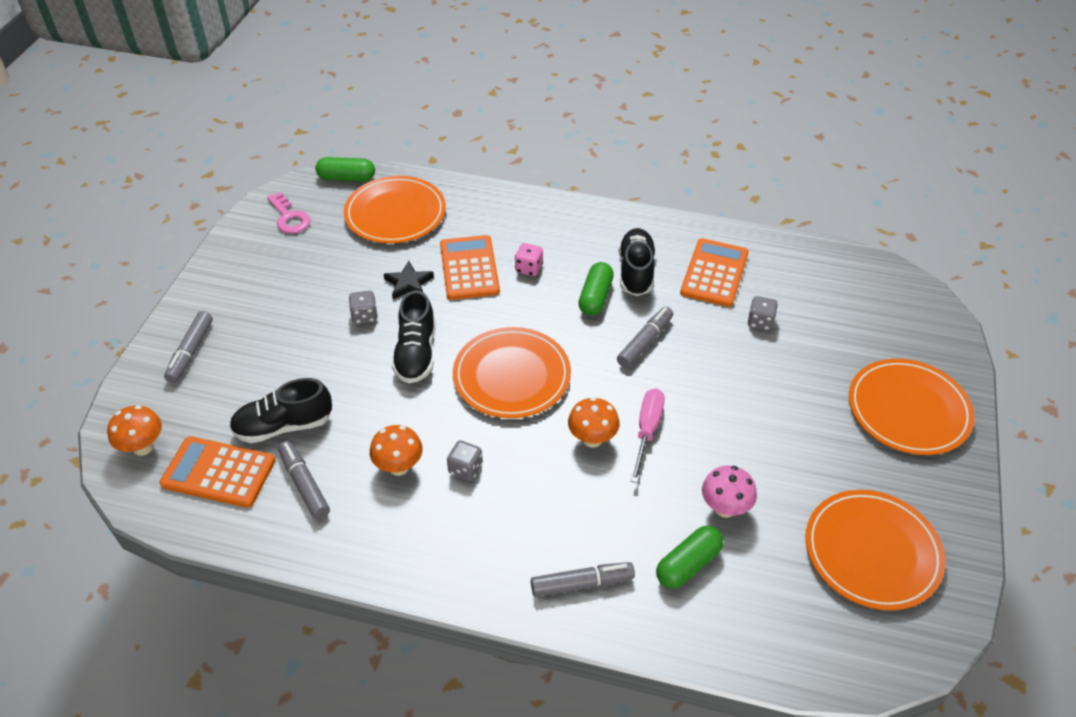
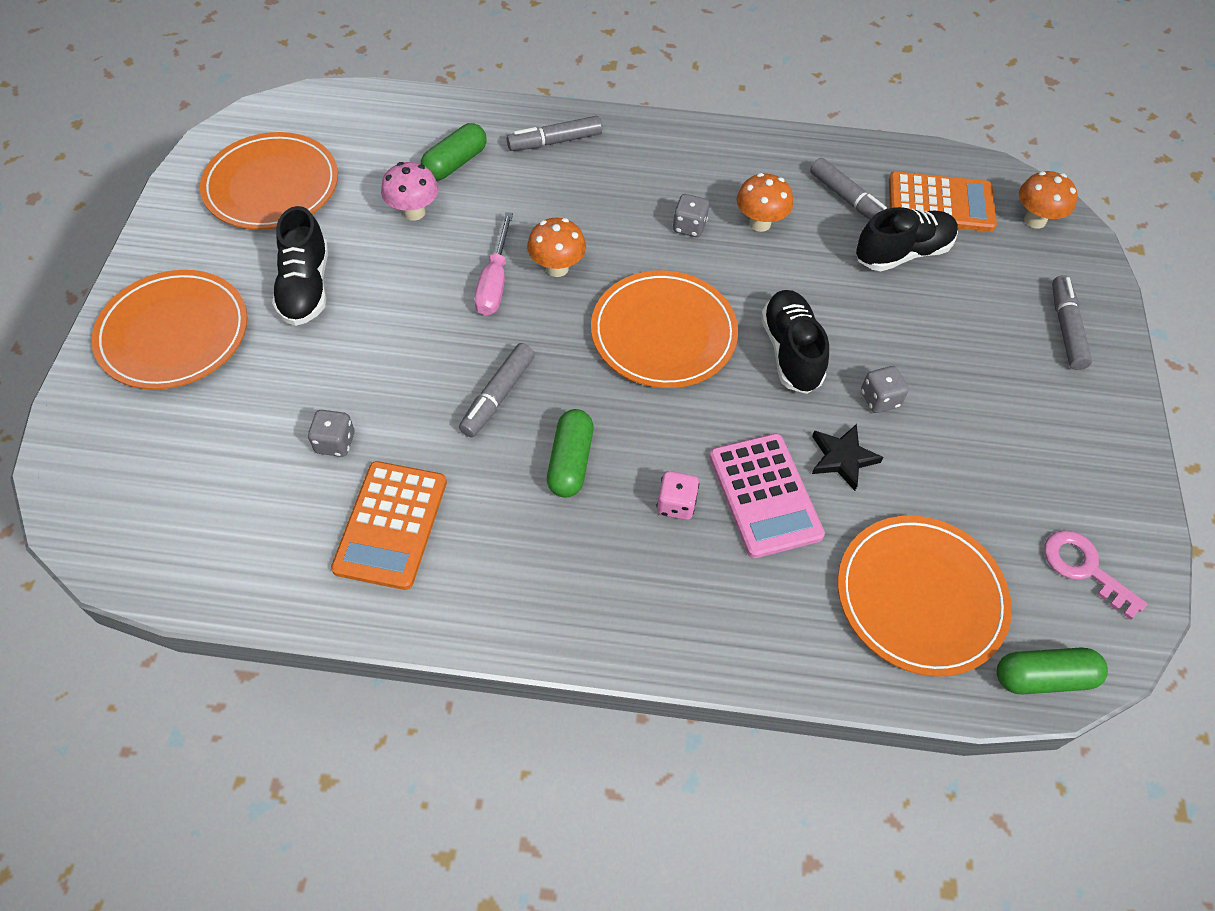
camera: 170 degrees right, 10 degrees up
orange calculator [440,235,500,300] -> pink calculator [709,433,825,558]
black shoe [618,228,656,296] -> black shoe moved to [272,206,328,326]

